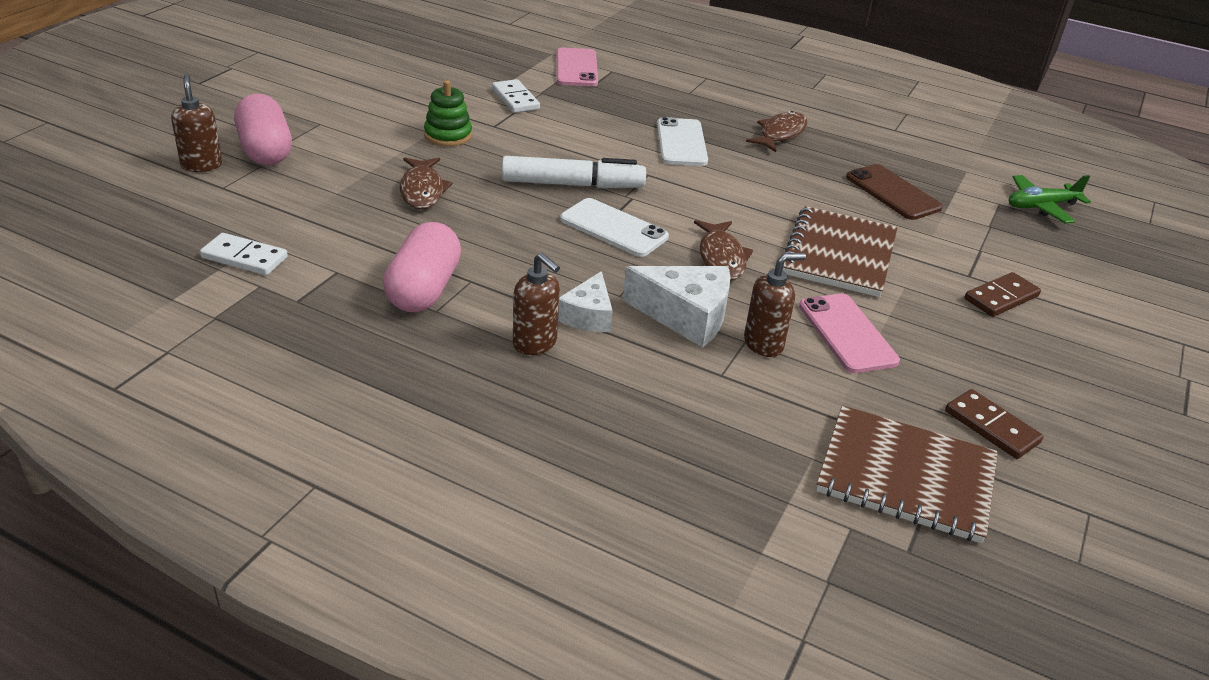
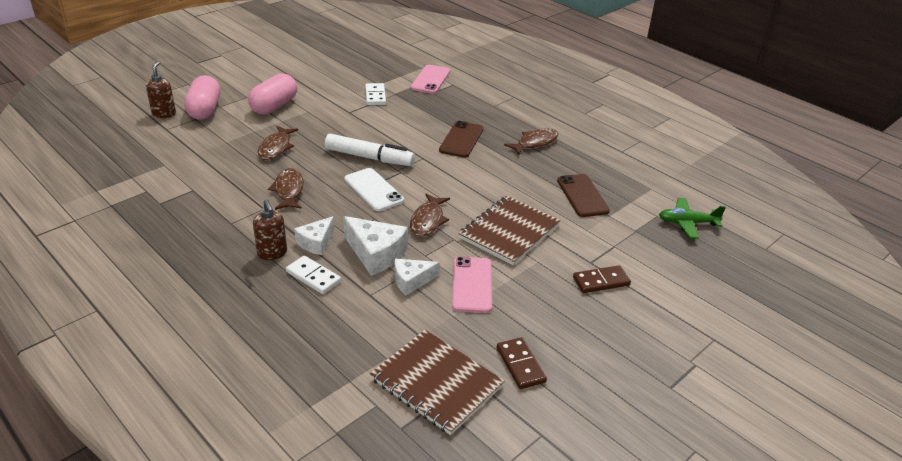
camera: 20 degrees right, 0 degrees up
white domino [200,233,288,275] -> white domino moved to [286,255,341,294]
pink capsule [383,222,461,312] -> pink capsule moved to [248,73,297,114]
green stacking toy [424,80,472,146] -> none
white phone [657,117,708,166] -> brown phone [439,121,483,158]
brown soap dispenser [744,253,806,357] -> white cheese [395,259,440,295]
none -> brown fish [268,168,304,210]

